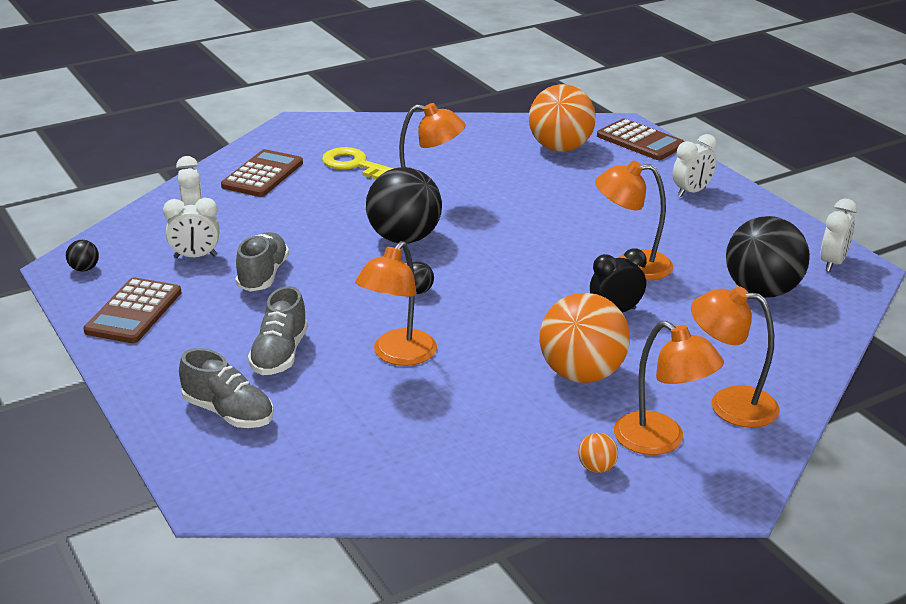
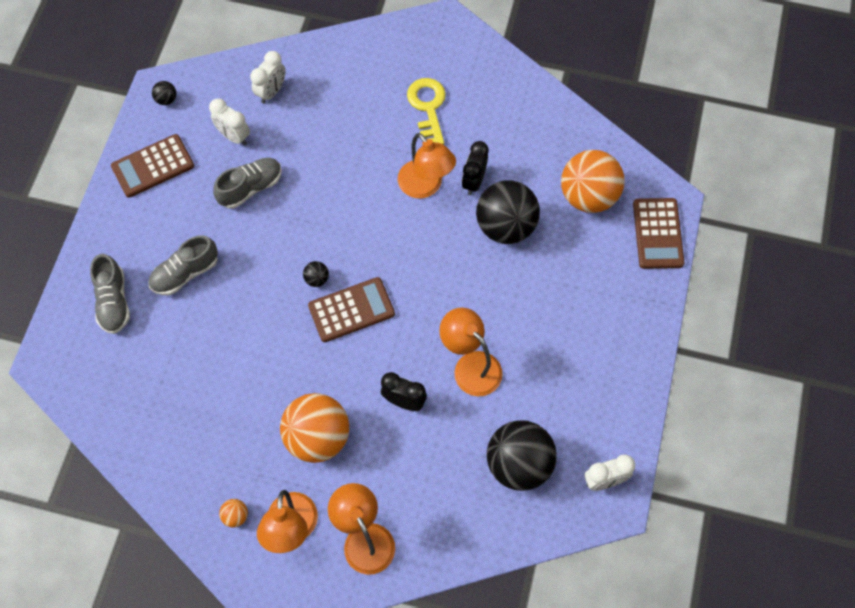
camera: 45 degrees right, 35 degrees up
brown calculator [221,149,303,197] -> brown calculator moved to [308,277,395,342]
orange lamp [355,241,437,366] -> none
black ball [366,167,442,243] -> black ball moved to [476,180,540,244]
white clock [673,134,717,197] -> none
none -> black clock [462,141,488,195]

